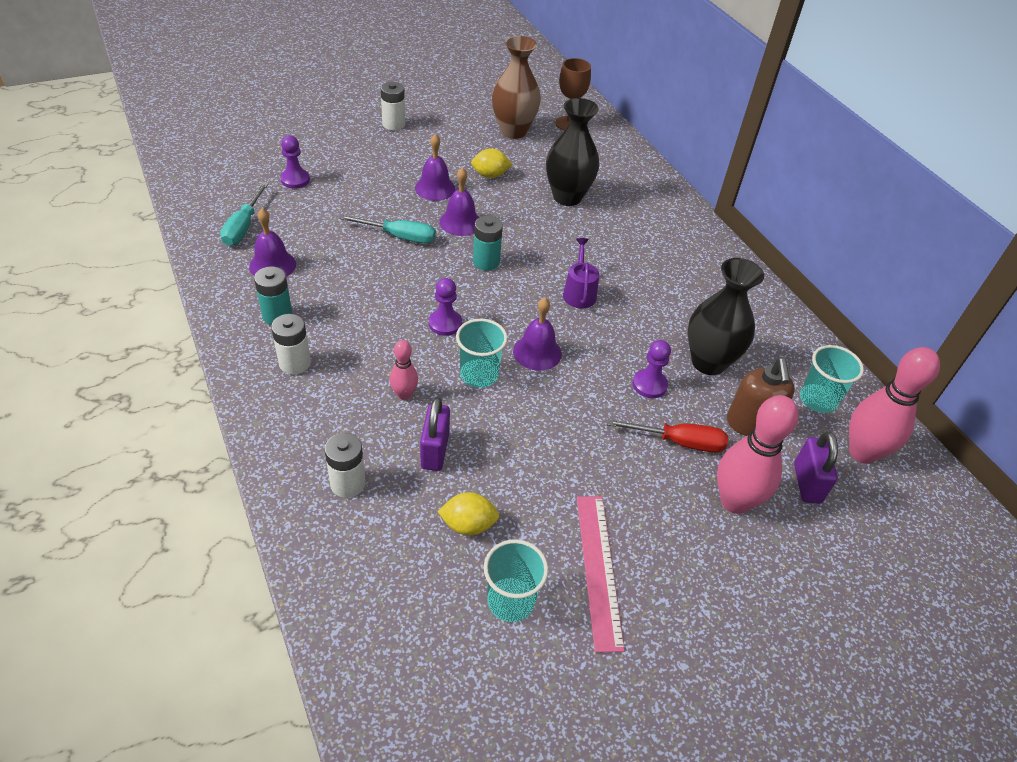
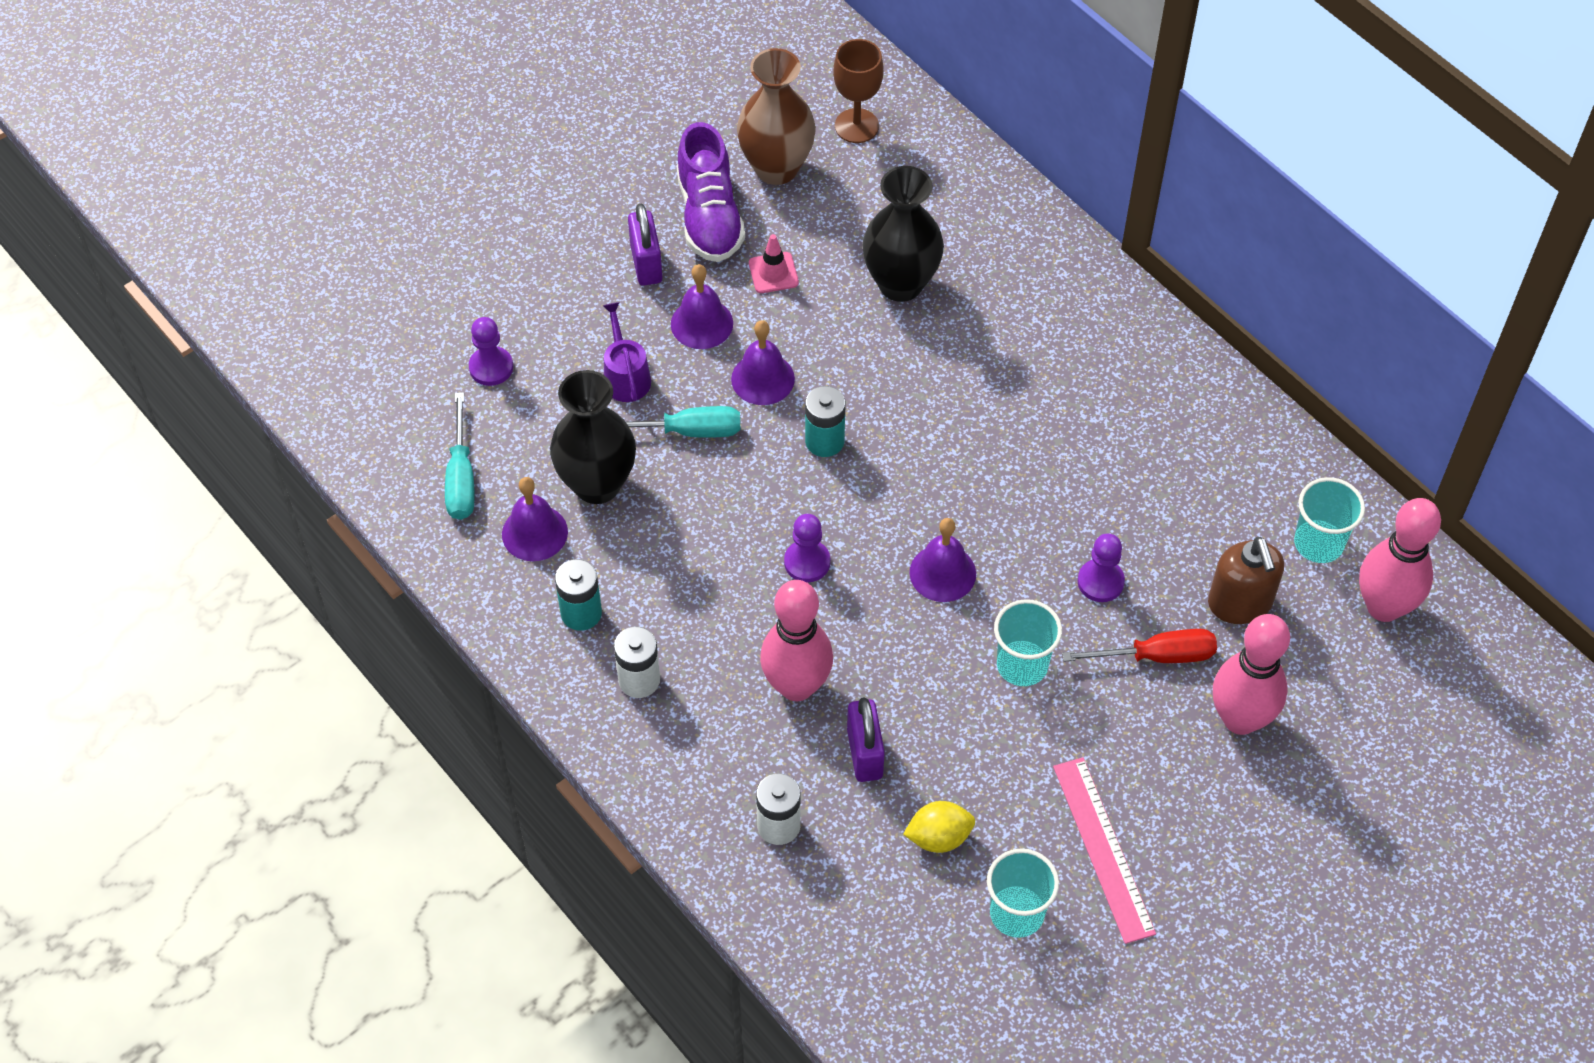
camera: 10 degrees left, 10 degrees up
white battery [381,82,405,130] -> none
pink bowling pin [389,340,418,400] -> pink bowling pin [760,580,833,701], size x1.93
turquoise cup [456,319,508,388] -> turquoise cup moved to [994,599,1062,686]
yellow lemon [471,148,512,178] -> pink traffic cone [749,234,799,293]
purple watering can [563,238,599,308] -> purple watering can moved to [603,302,651,402]
black vase [688,258,764,375] -> black vase moved to [550,370,636,504]
purple padlock [794,431,838,504] -> purple padlock moved to [628,204,662,286]
none -> purple shoe [677,122,745,262]

